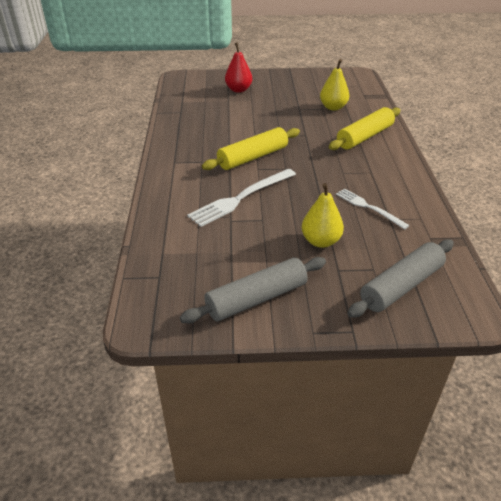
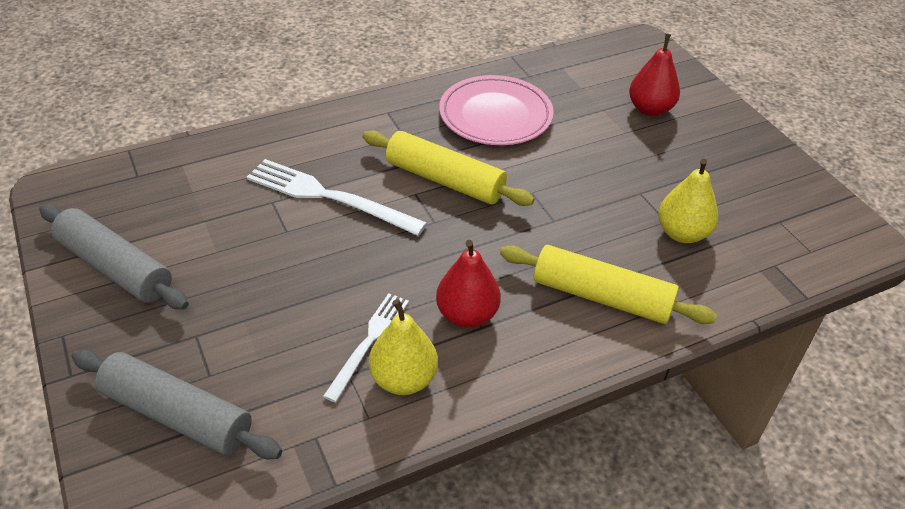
camera: 65 degrees right, 5 degrees up
yellow pear [302,183,344,248] -> yellow pear moved to [369,299,438,395]
none -> red pear [436,240,501,328]
none -> pink plate [439,75,554,145]

